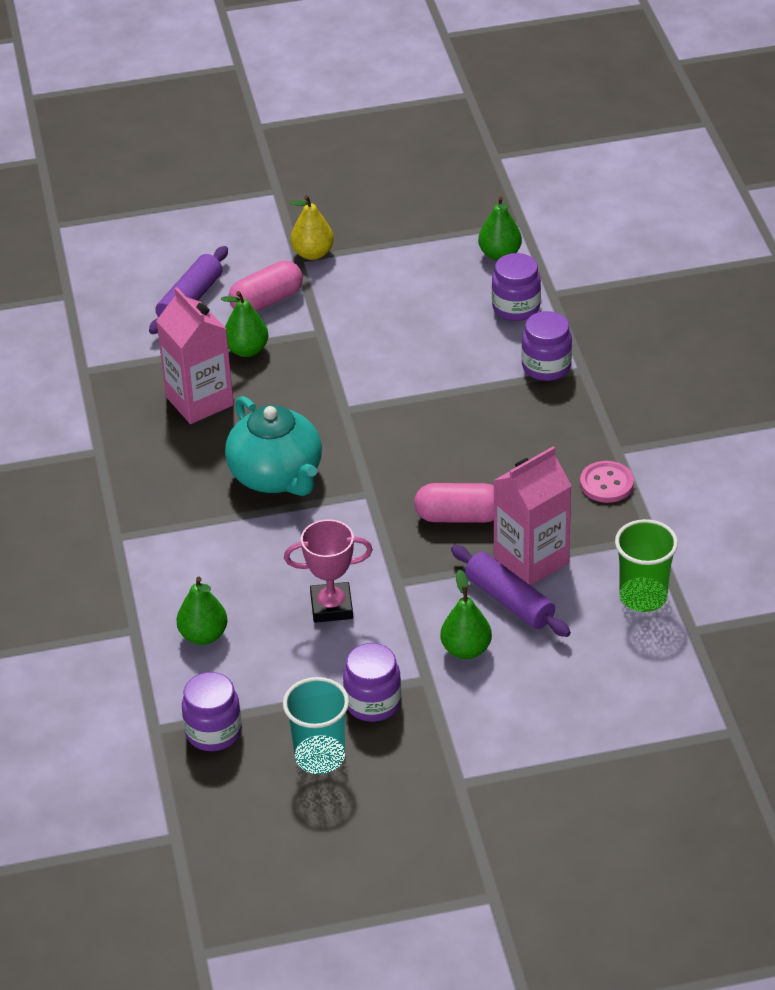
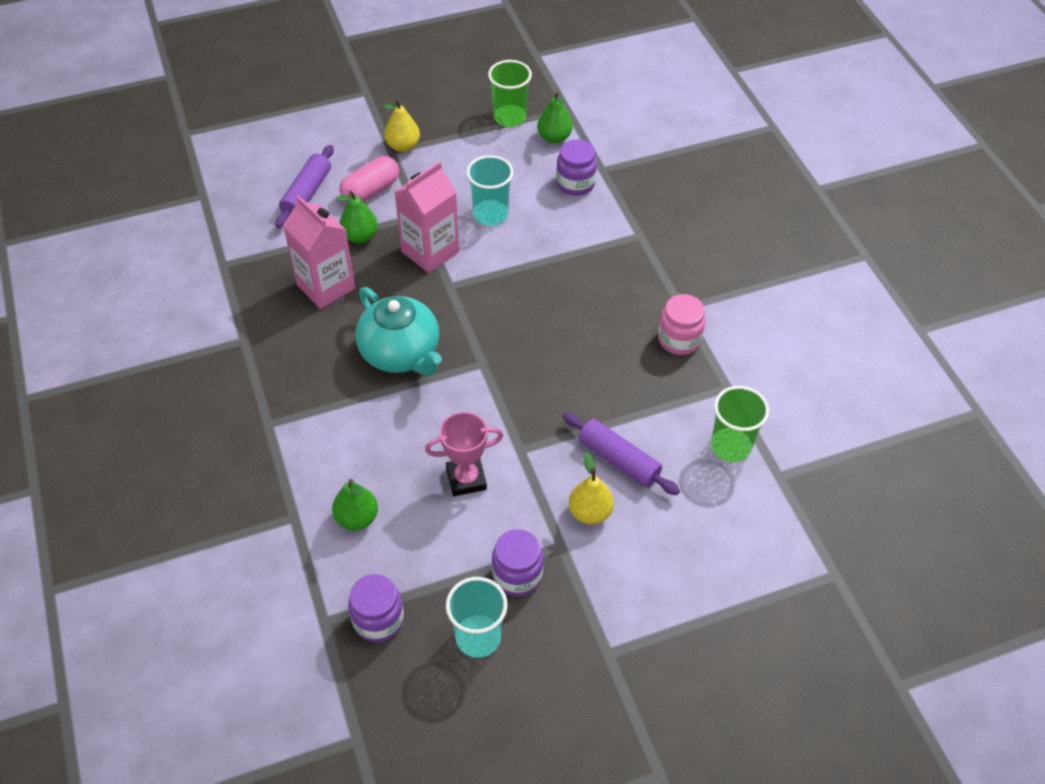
camera: 10 degrees left, 10 degrees up
pink capsule [414,483,494,523] -> none
green pear [441,570,492,659] -> yellow pear [569,452,614,524]
pink carton [493,446,572,586] -> pink carton moved to [395,161,459,273]
purple jar [521,311,572,381] -> none
pink button [580,461,634,503] -> pink jar [658,294,706,355]
none -> turquoise cup [466,155,513,225]
none -> green cup [488,60,532,127]

